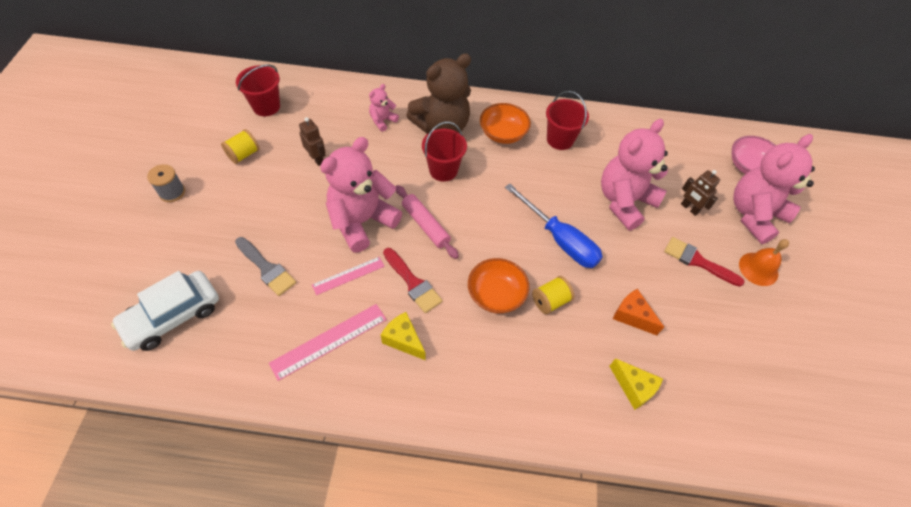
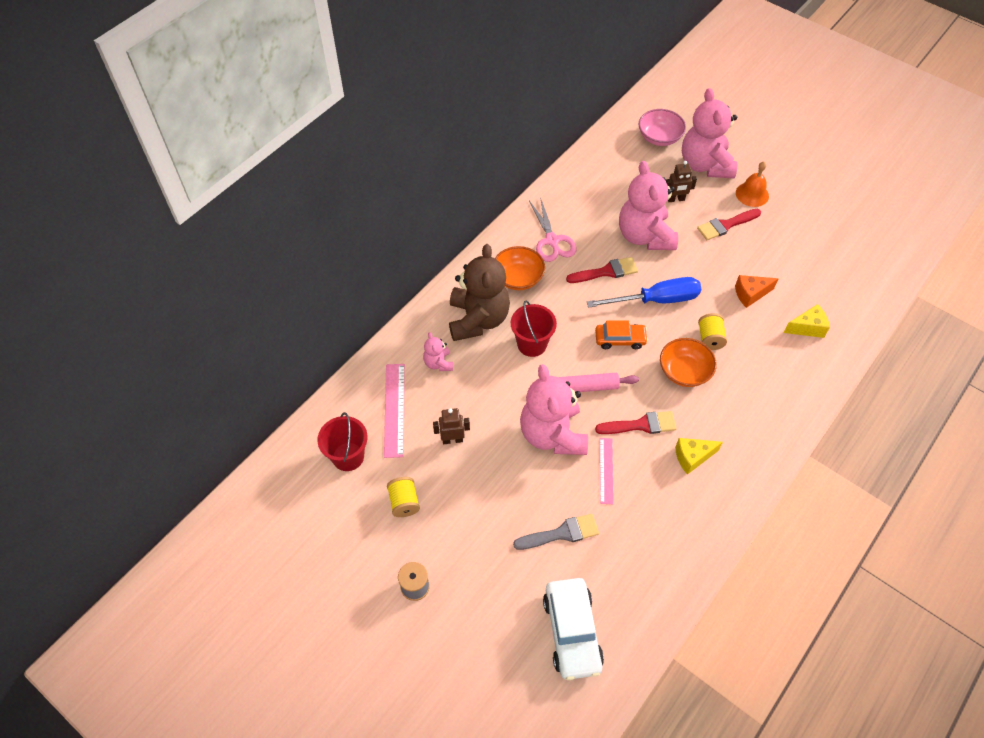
camera: 55 degrees left, 0 degrees up
pink ruler [269,304,387,381] -> pink ruler moved to [384,364,405,458]
red bucket [546,91,589,150] -> pink scissors [529,197,577,262]
none -> red brush [566,257,638,283]
none -> orange car [595,320,648,349]

